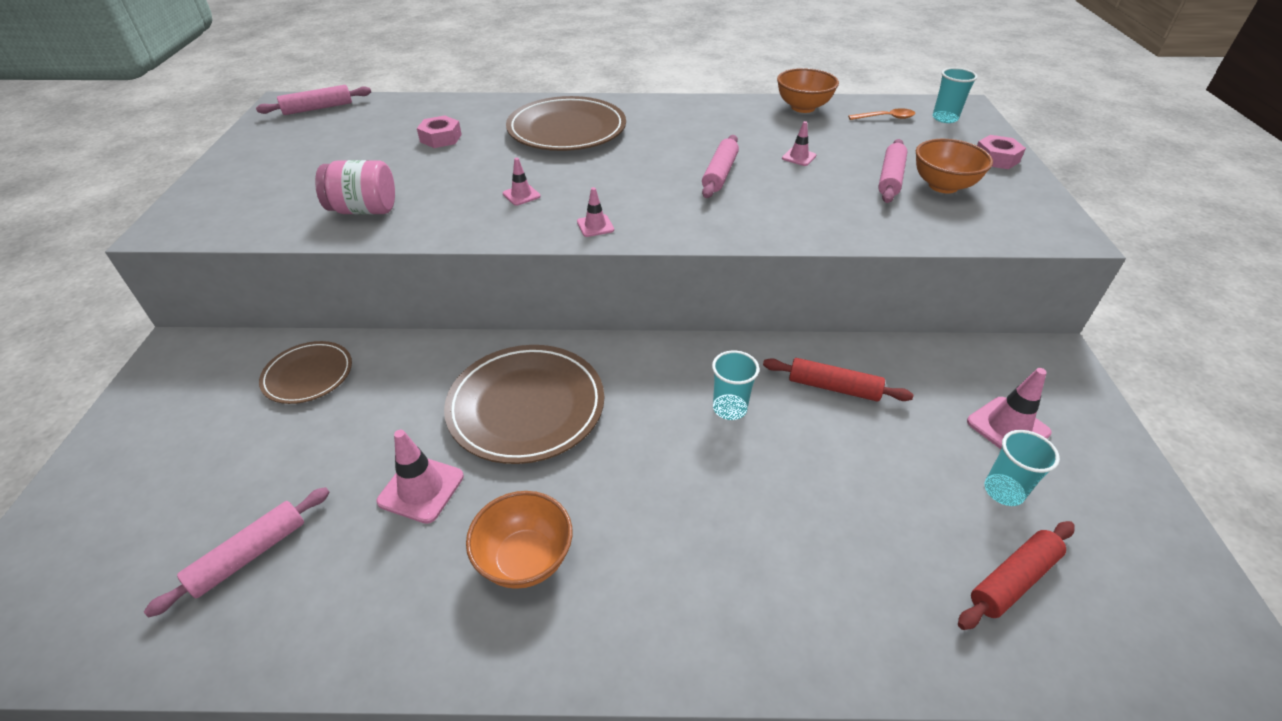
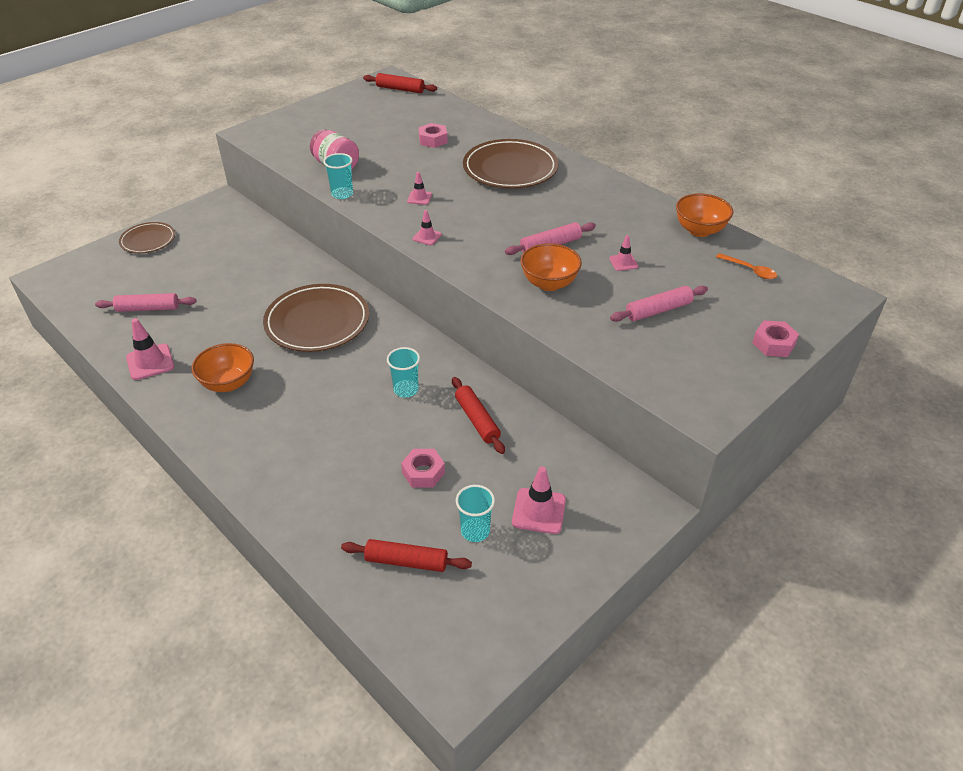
camera: 45 degrees right, 0 degrees up
pink rolling pin [256,85,371,115] -> red rolling pin [363,73,437,93]
brown plate [259,341,352,404] -> brown plate moved to [119,222,175,253]
pink traffic cone [377,430,464,524] -> pink traffic cone moved to [126,318,174,380]
orange bowl [916,139,993,194] -> orange bowl moved to [520,243,582,291]
turquoise cup [933,67,978,123] -> turquoise cup moved to [323,153,353,199]
none -> pink nut [401,449,445,488]

